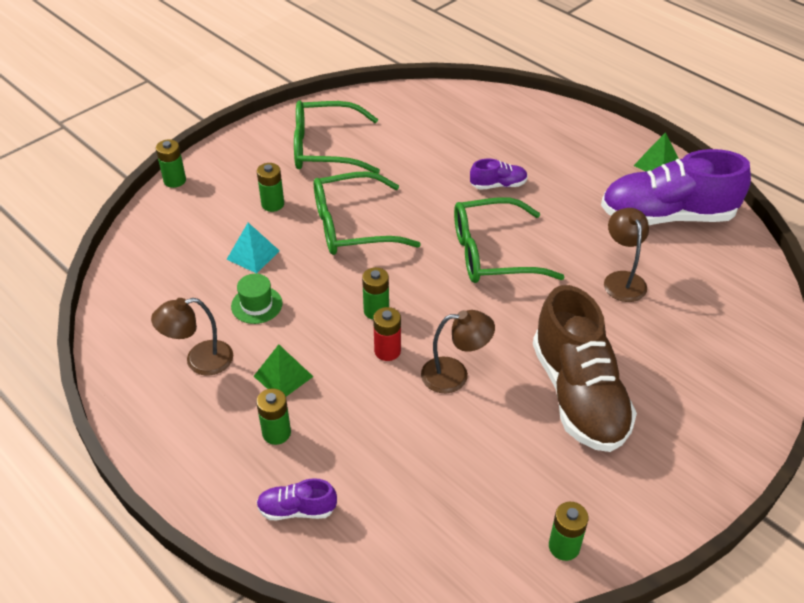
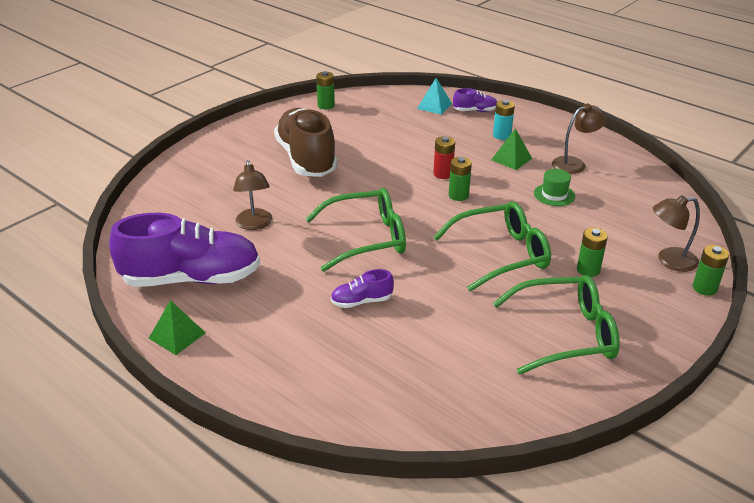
camera: 175 degrees right, 10 degrees down
turquoise pyramid [226,223,280,274] -> turquoise pyramid moved to [417,78,452,115]
green battery [256,388,291,445] -> turquoise battery [493,100,515,140]
brown lamp [421,310,495,393] -> brown lamp moved to [653,195,700,272]

